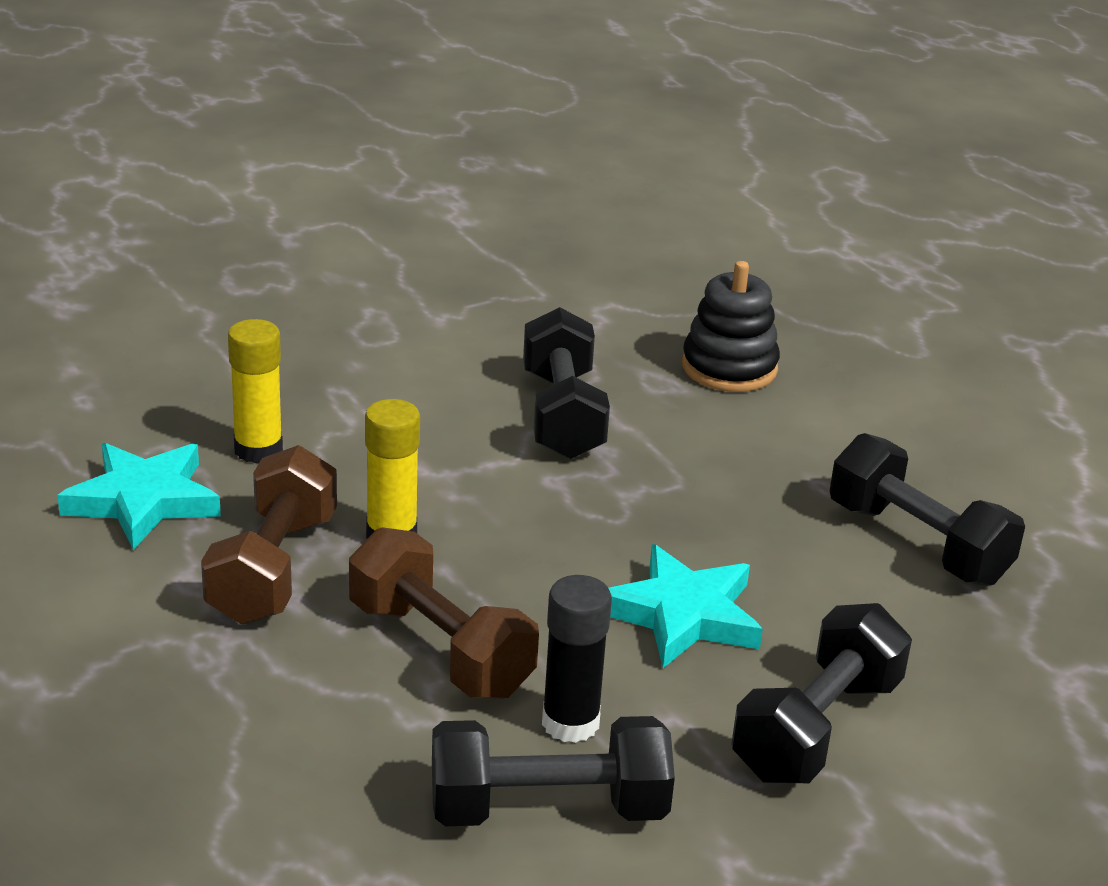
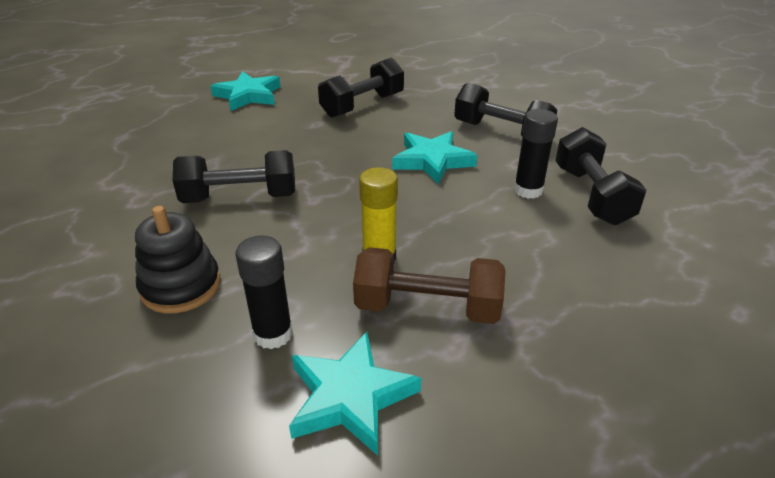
camera: 90 degrees left, 5 degrees up
yellow glue stick [228,319,283,463] -> black glue stick [235,236,293,349]
brown dumbbell [349,527,539,699] -> none
black stacking toy [682,261,780,392] -> black stacking toy moved to [135,206,221,313]
none -> turquoise star [210,71,281,111]

